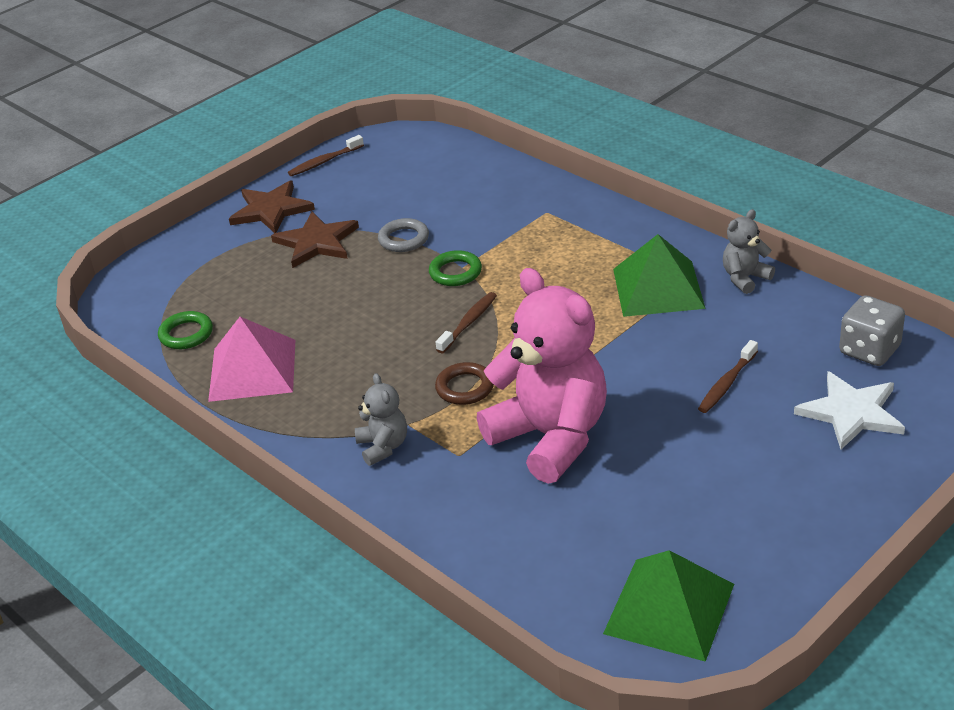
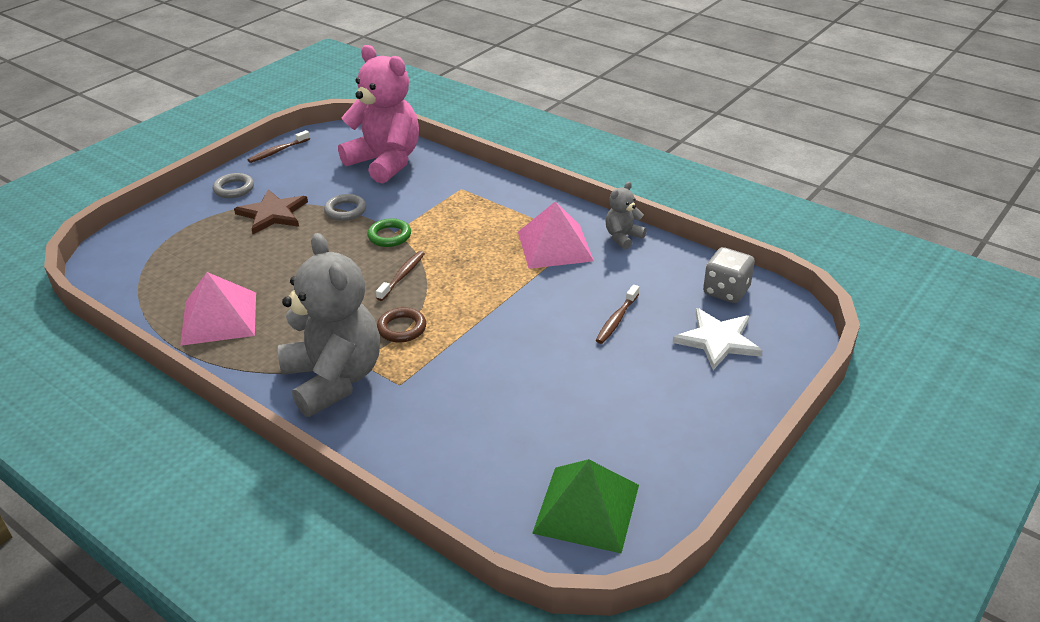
camera: 10 degrees left, 0 degrees up
green ring [158,311,213,349] -> none
brown star [229,180,315,233] -> grey ring [213,173,254,198]
grey teddy bear [355,373,407,466] -> grey teddy bear [278,233,380,417], size x2.23
pink teddy bear [477,268,607,484] -> pink teddy bear moved to [338,45,419,184]
green pyramid [613,234,706,317] -> pink pyramid [518,201,594,269]

